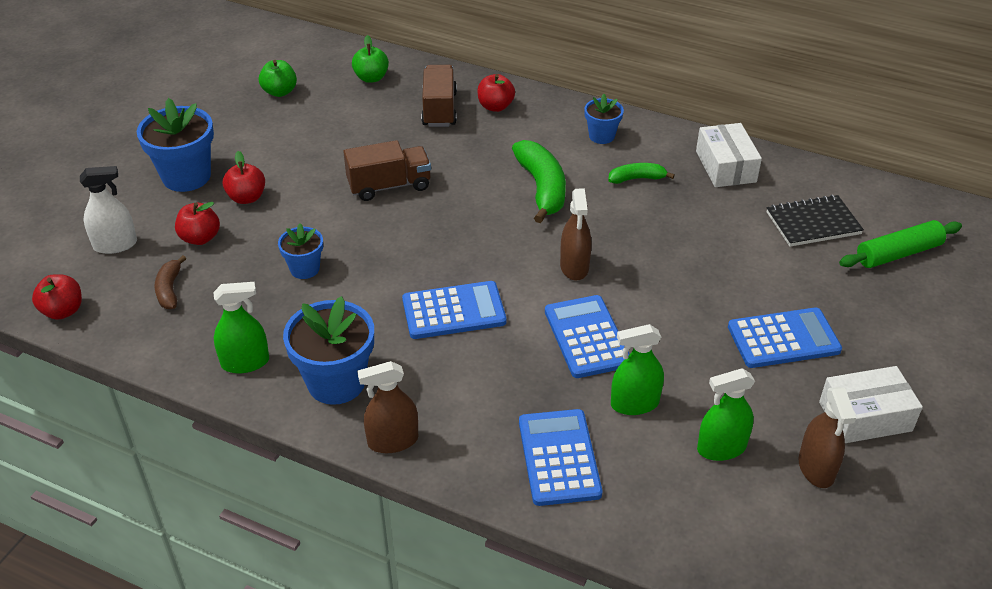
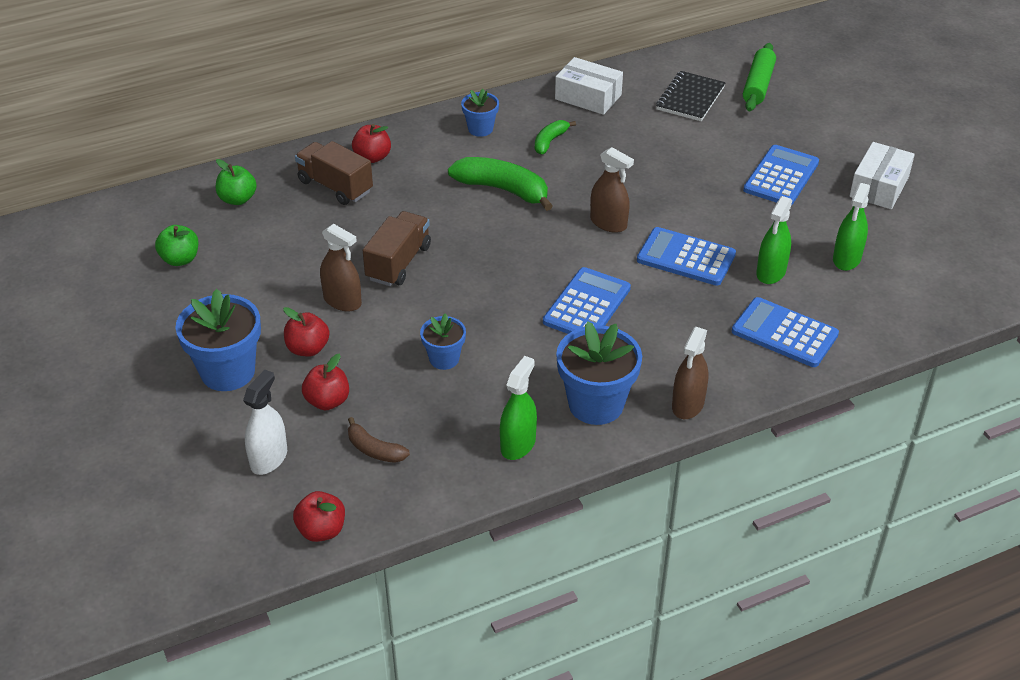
camera: 50 degrees left, 0 degrees up
brown spray bottle [799,387,856,488] -> brown spray bottle moved to [320,224,362,311]

